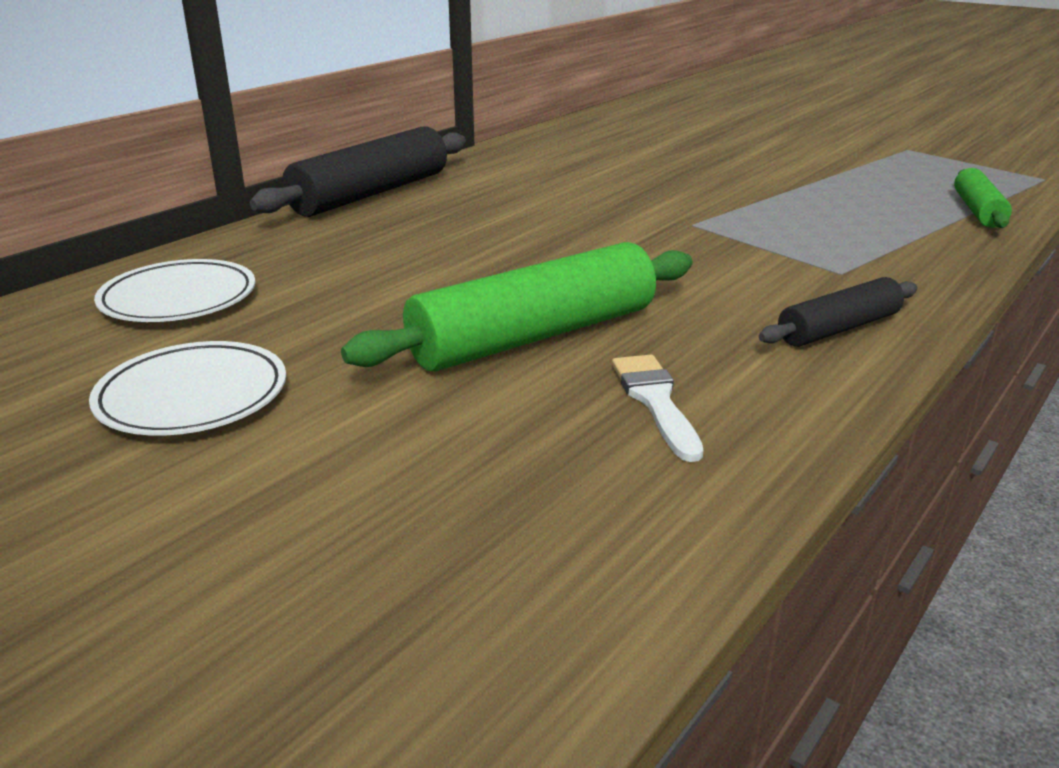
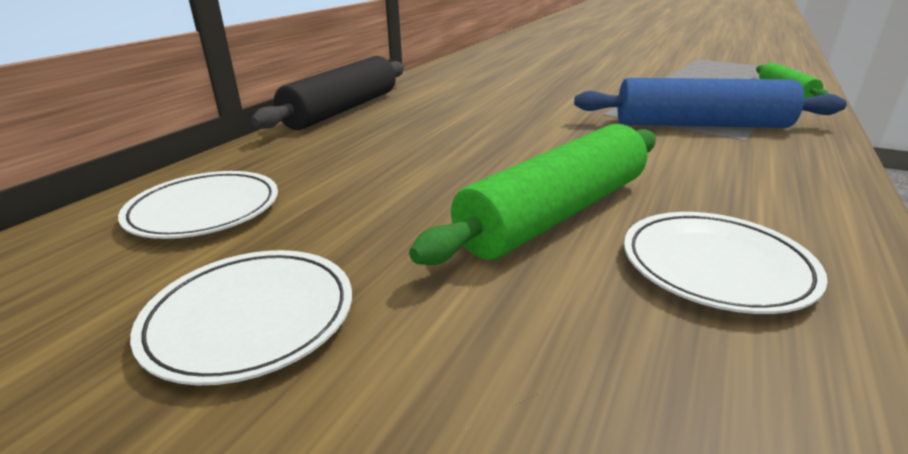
camera: 10 degrees left, 0 degrees up
white brush [612,355,704,462] -> white plate [624,212,828,314]
black rolling pin [759,277,917,347] -> none
none -> blue rolling pin [574,78,847,128]

